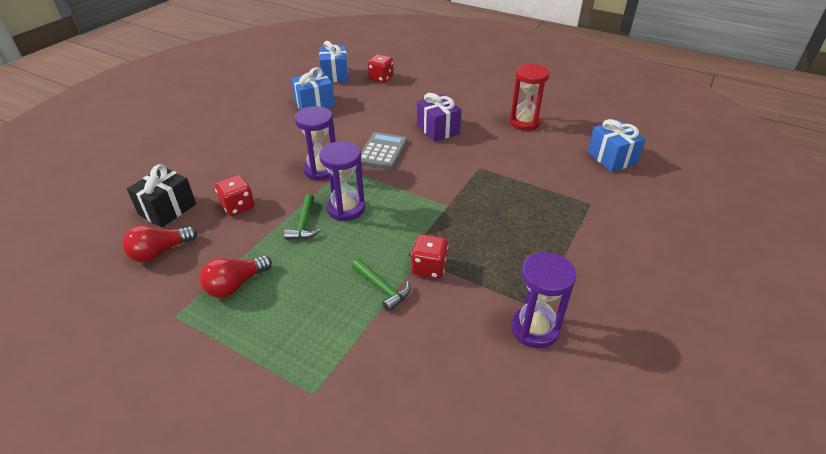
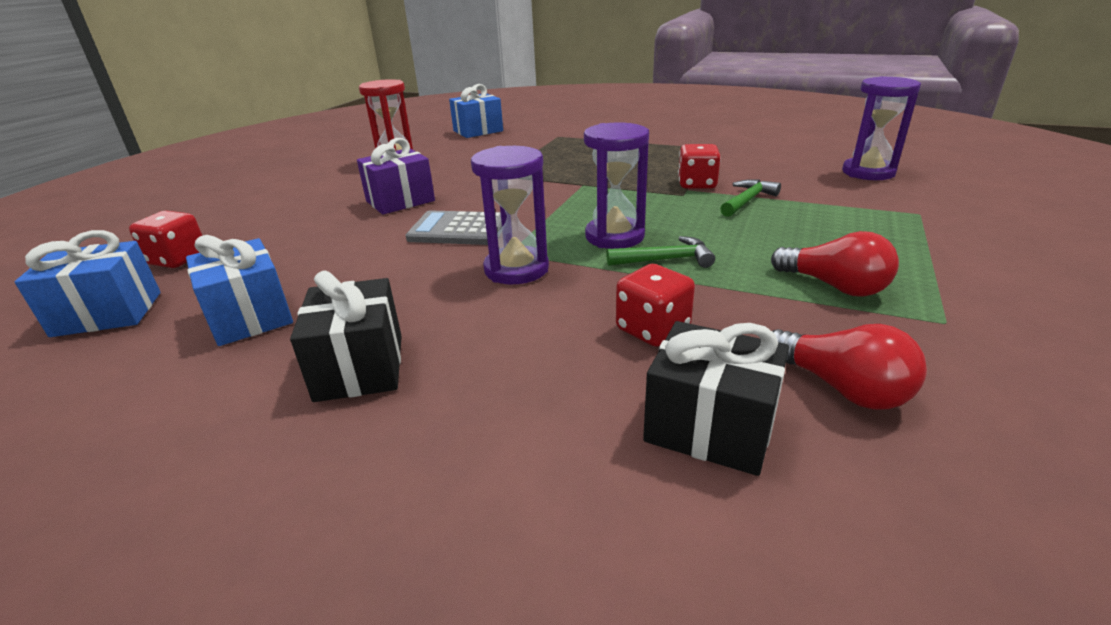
camera: 95 degrees left, 10 degrees down
purple hourglass [511,252,577,348] -> purple hourglass moved to [842,76,921,180]
none -> black gift [290,270,402,402]

